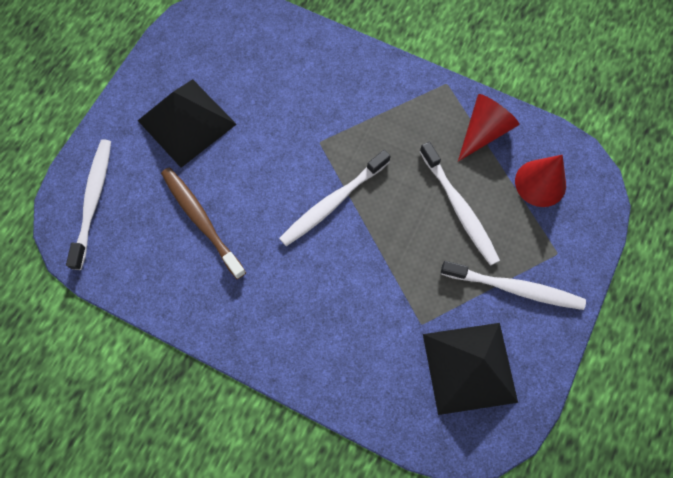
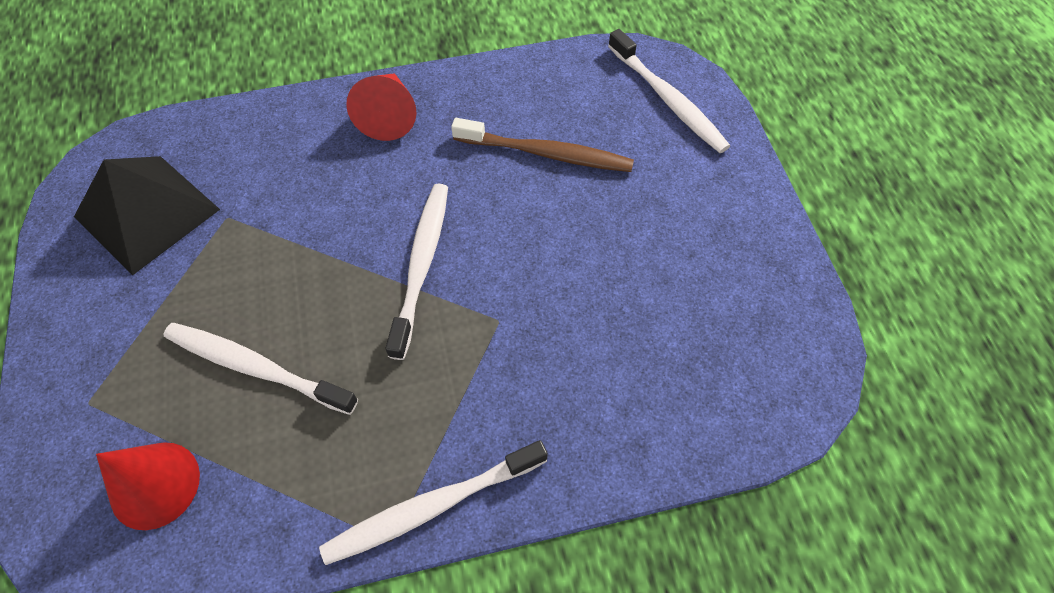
camera: 140 degrees right, 10 degrees down
black pyramid [138,79,237,168] -> none
white toothbrush [441,261,586,310] -> white toothbrush moved to [319,440,548,565]
red cone [458,94,519,162] -> red cone moved to [346,73,416,141]

